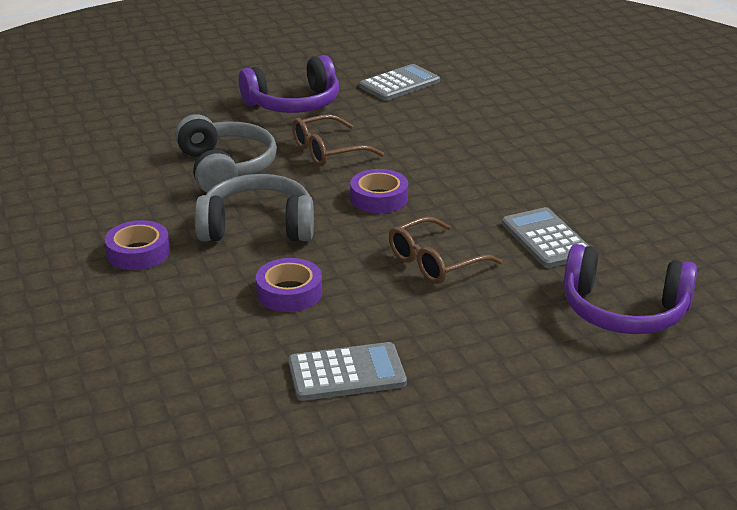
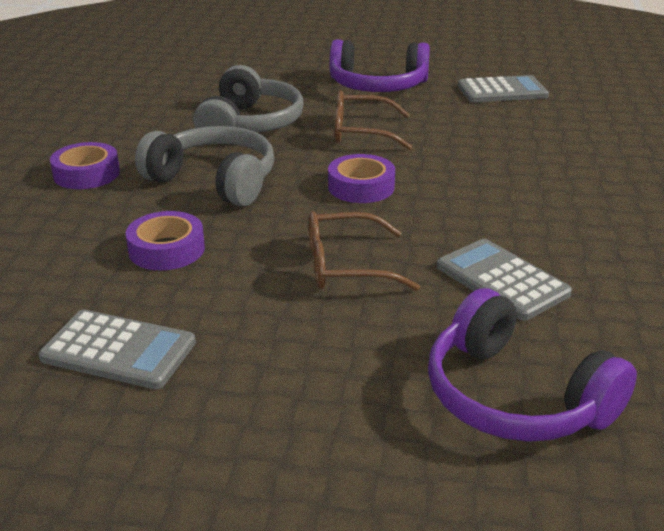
camera: 30 degrees right, 0 degrees up
grey calculator [502,207,589,268] -> grey calculator turned 45 degrees counterclockwise [437,239,572,321]

